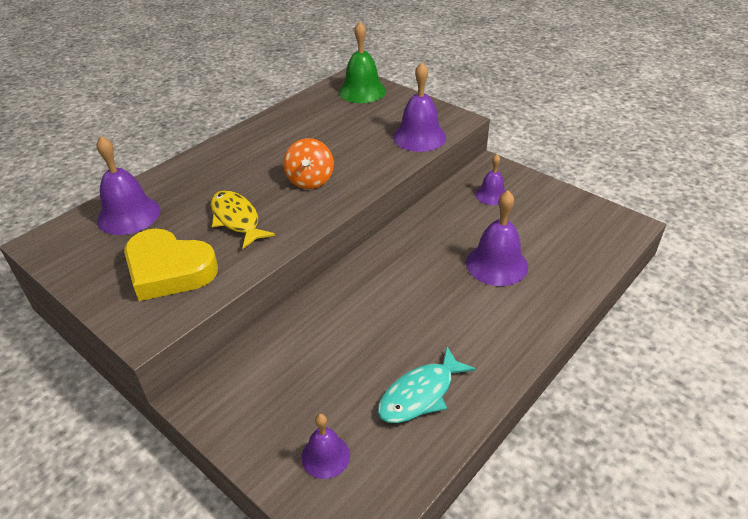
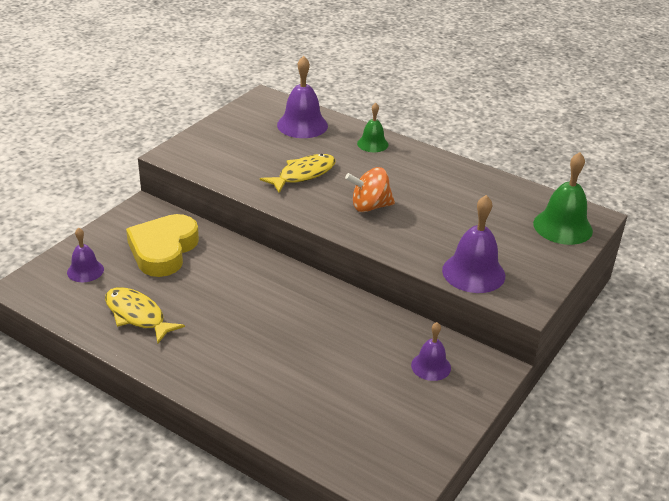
camera: 80 degrees right, 5 degrees down
yellow heart [124,228,218,301] -> yellow heart moved to [126,214,199,277]
turquoise fish [378,347,476,423] -> yellow fish [105,287,185,344]
purple bell [466,190,528,286] -> none
none -> green bell [357,103,389,152]

